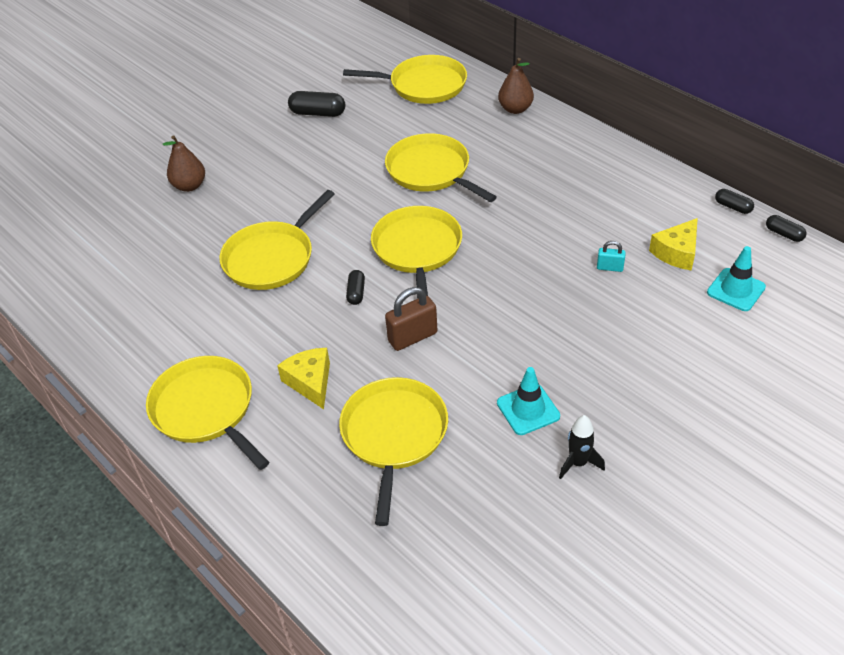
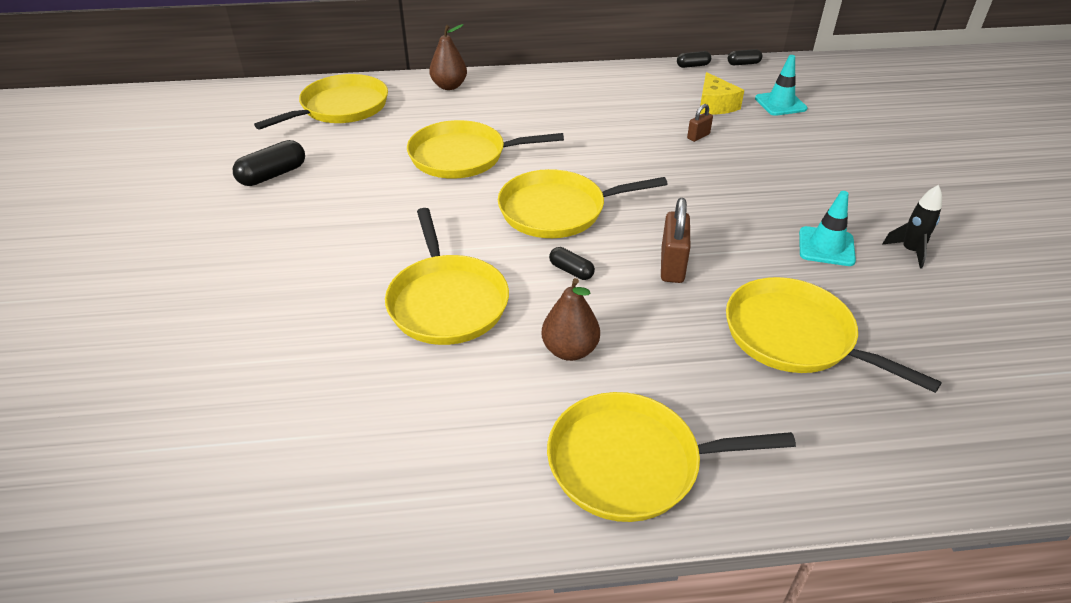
camera: 55 degrees left, 5 degrees down
brown pear [163,135,205,192] -> brown pear moved to [542,278,600,361]
yellow cheese [277,348,330,409] -> none
yellow pan [371,206,462,299] -> yellow pan turned 45 degrees counterclockwise [498,169,667,238]
turquoise padlock [597,241,626,272] -> brown padlock [687,104,713,142]

